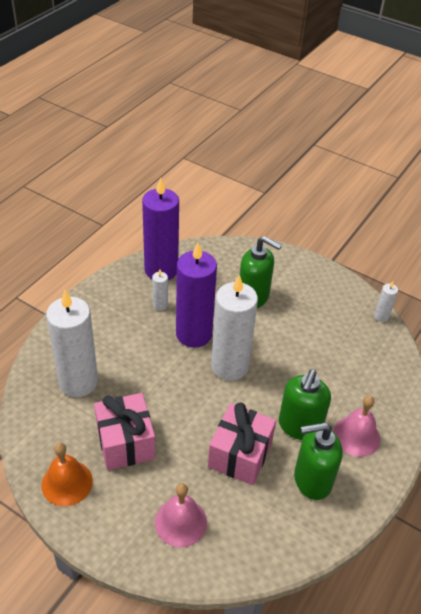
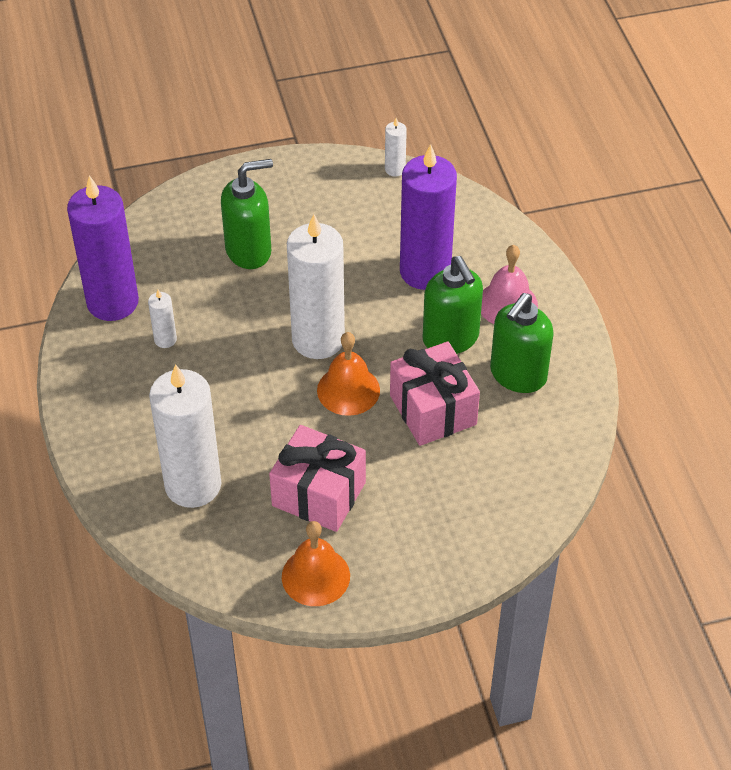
camera: 45 degrees left, 5 degrees up
pink bell [155,483,207,548] -> none
purple candle [176,242,217,348] -> purple candle moved to [400,144,457,290]
none -> orange bell [317,332,380,416]

